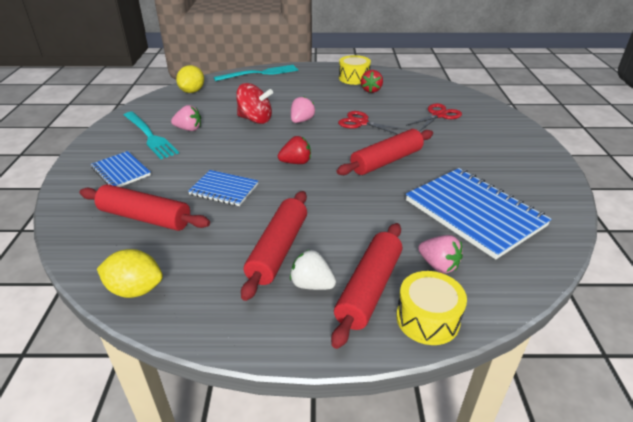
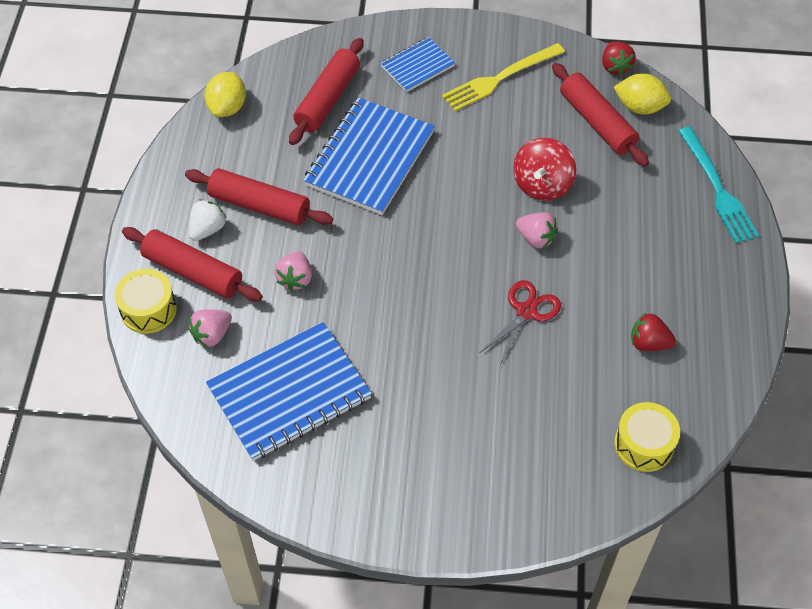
camera: 95 degrees right, 20 degrees up
turquoise fork [124,112,179,159] -> yellow fork [442,43,565,111]
pink strawberry [171,105,201,131] -> pink strawberry moved to [274,251,312,291]
blue notebook [188,170,258,206] -> blue notebook [303,98,435,215], size x1.87
red strawberry [278,136,311,164] -> red strawberry moved to [602,41,636,76]
red rolling pin [337,129,433,175] -> red rolling pin moved to [552,63,649,166]
yellow drum [339,55,371,85] -> yellow drum moved to [614,402,680,472]
red scissors [406,103,462,132] -> none

